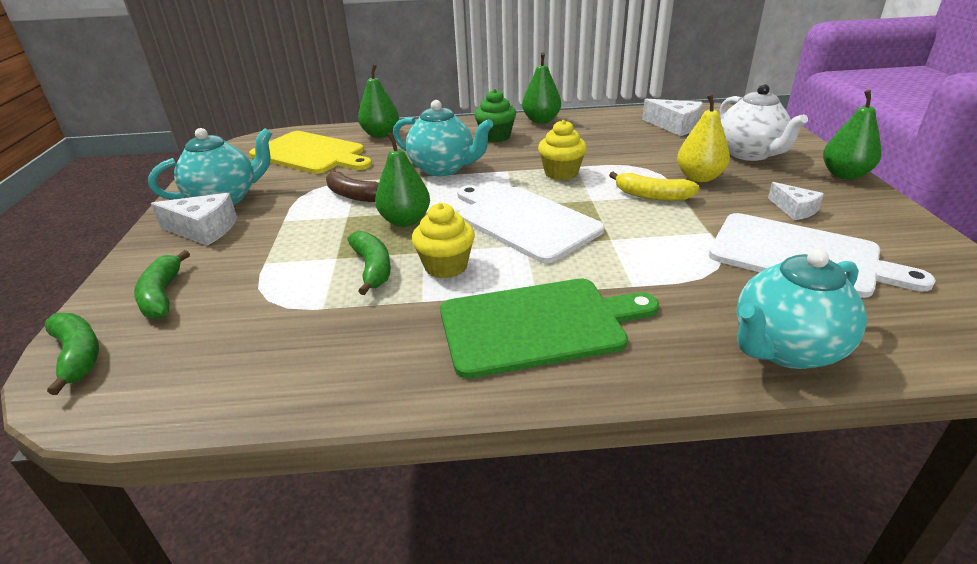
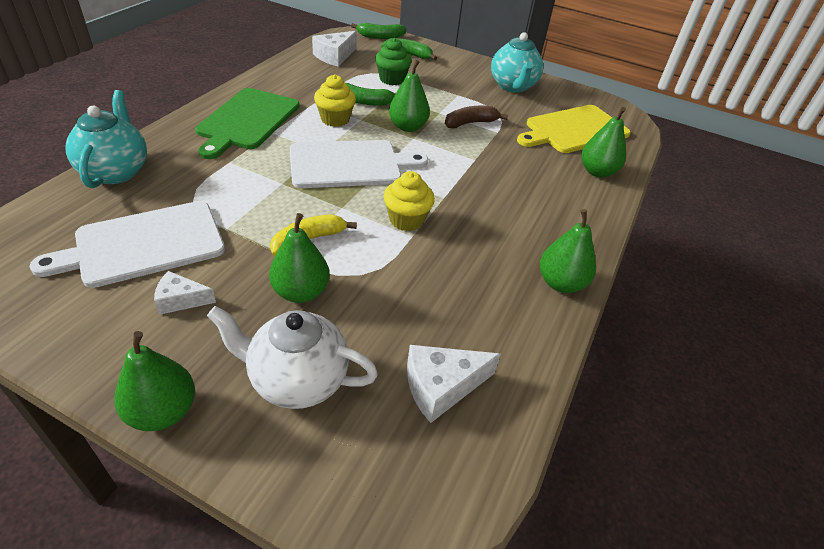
camera: 115 degrees right, 10 degrees up
white cheese [151,193,237,246] -> white cheese moved to [312,31,357,67]
turquoise teapot [393,100,493,176] -> none
green cupcake [474,89,516,142] -> green cupcake moved to [375,38,412,85]
yellow pear [677,94,730,182] -> green pear [269,213,330,303]

